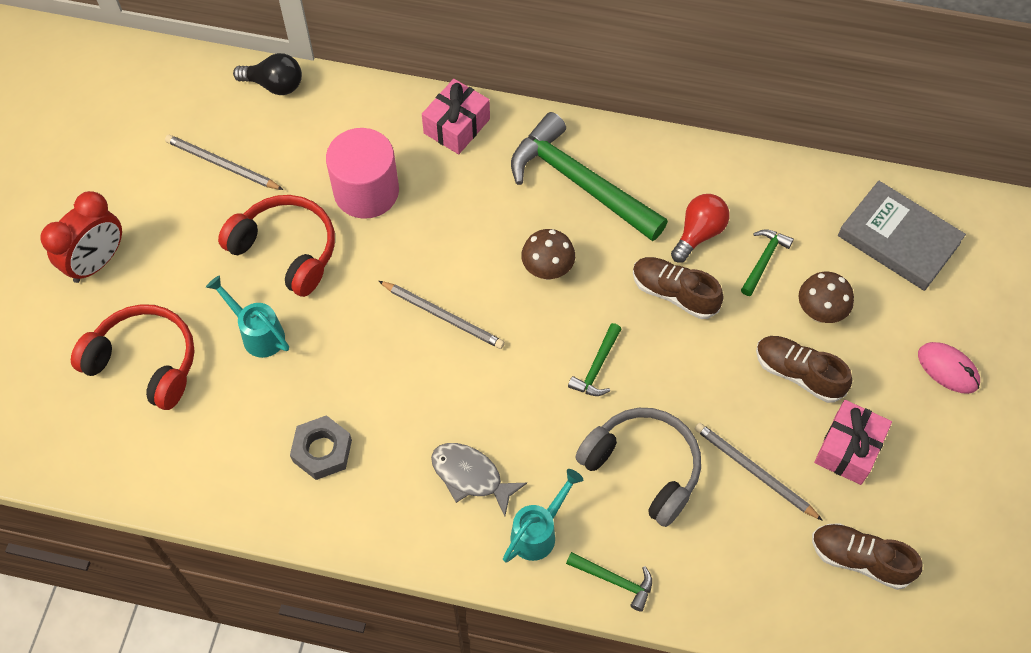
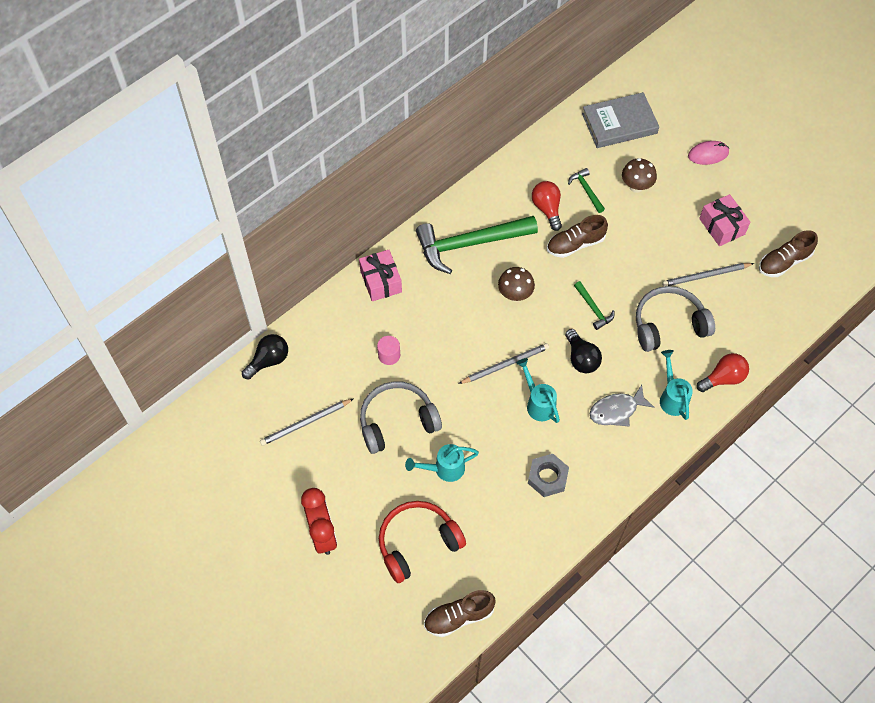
camera: 55 degrees left, 0 degrees up
red headphones [218,195,335,297] -> grey headphones [360,381,442,454]
pink cylinder [326,128,399,219] -> pink cylinder [377,336,400,365], size x0.47
green hammer [566,552,652,612] -> red light bulb [697,353,749,392]
brown shoe [756,336,852,403] -> brown shoe moved to [424,590,496,637]
none -> turquoise watering can [516,358,560,423]
none -> black light bulb [565,329,602,373]

